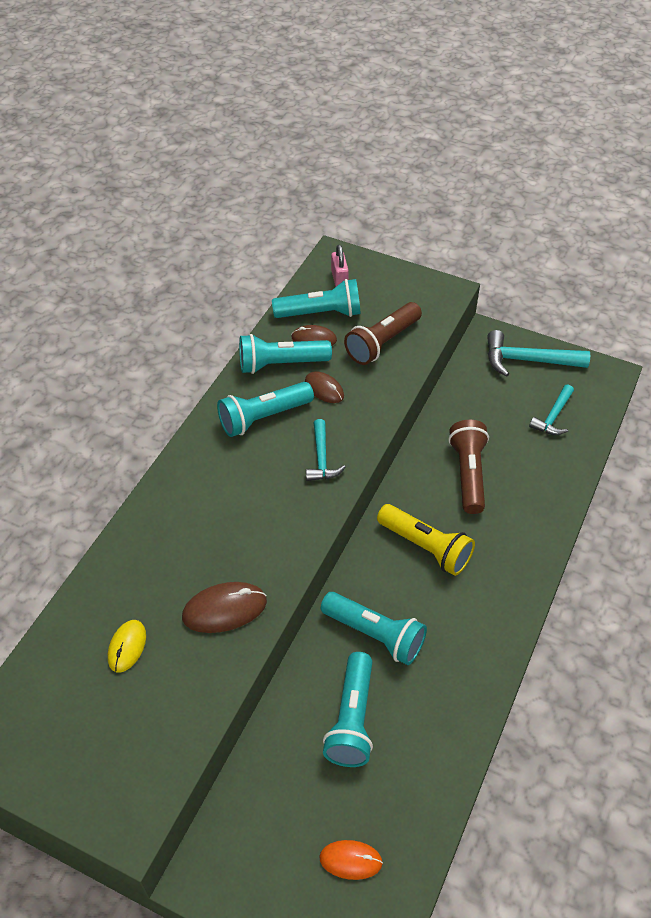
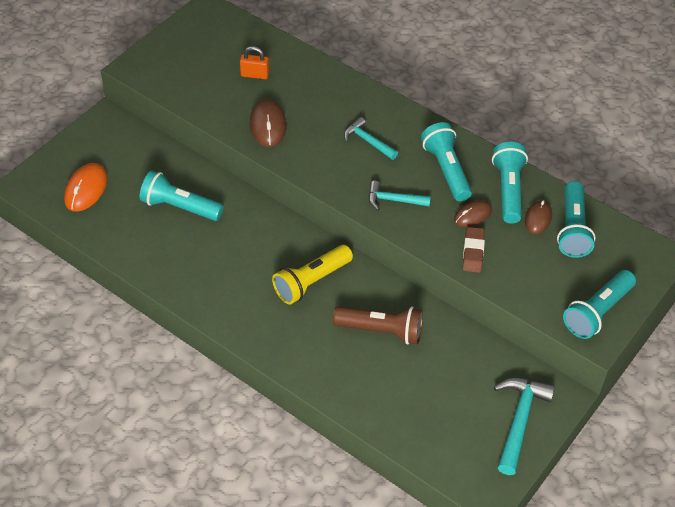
camera: 100 degrees right, 0 degrees up
yellow mouse [108,620,146,673] -> orange padlock [240,46,269,79]
orange mouse [319,840,383,880] -> orange mouse [64,163,107,212], size x1.52
turquoise flashlight [321,592,427,665] -> turquoise flashlight moved to [563,270,636,339]
pink padlock [331,245,349,287] -> none
brown flashlight [344,302,422,365] -> none
turquoise hammer [529,385,574,435] -> turquoise hammer moved to [344,117,398,160]
none -> brown eraser [463,227,485,273]

